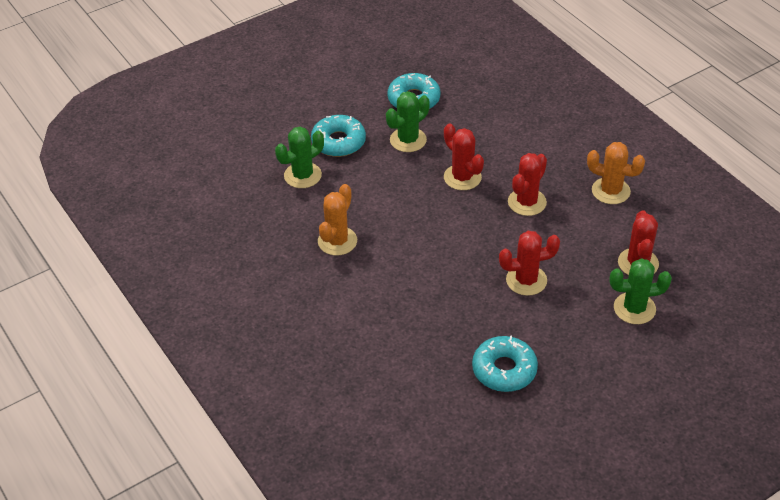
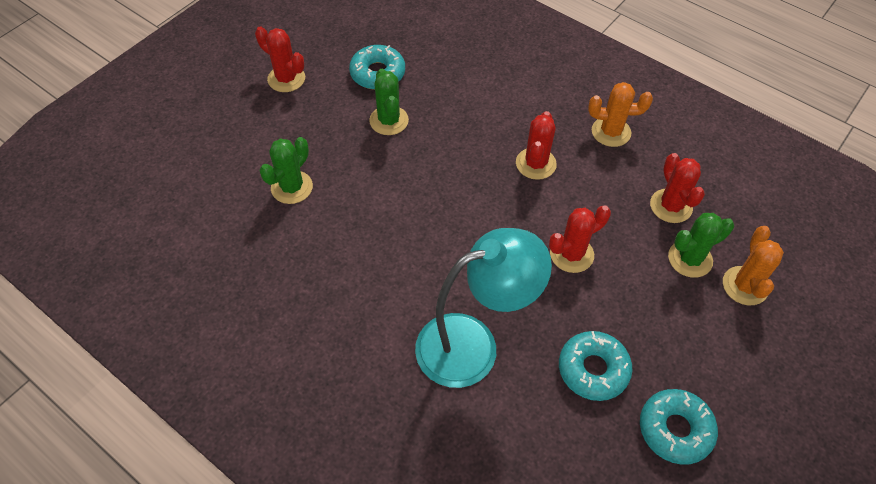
camera: 20 degrees left, 10 degrees up
turquoise donut [311,115,366,157] -> turquoise donut moved to [640,389,718,465]
orange cactus [318,184,357,255] -> orange cactus moved to [723,226,784,305]
green cactus [386,91,430,152] -> green cactus turned 45 degrees counterclockwise [369,69,409,135]
red cactus [444,124,484,190] -> red cactus moved to [255,26,305,92]
none -> turquoise lamp [415,228,552,388]

